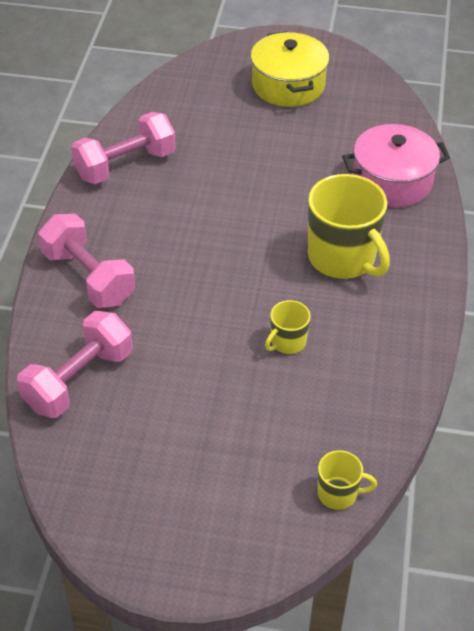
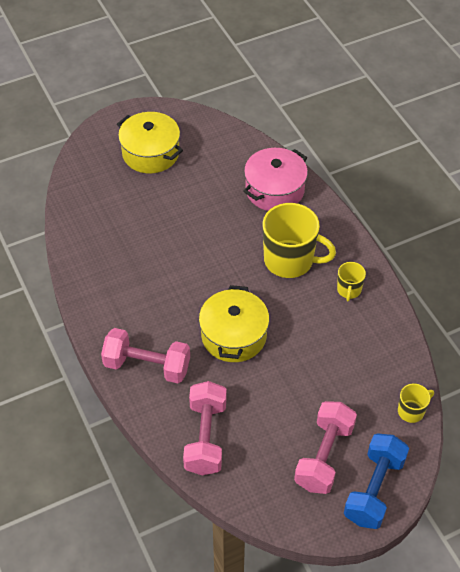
camera: 35 degrees left, 5 degrees up
pink dumbbell [71,112,176,184] -> pink dumbbell moved to [294,401,357,494]
yellow mug [265,300,311,354] -> yellow mug moved to [337,262,366,302]
none -> yellow pot [199,285,269,362]
none -> blue dumbbell [344,433,409,529]

